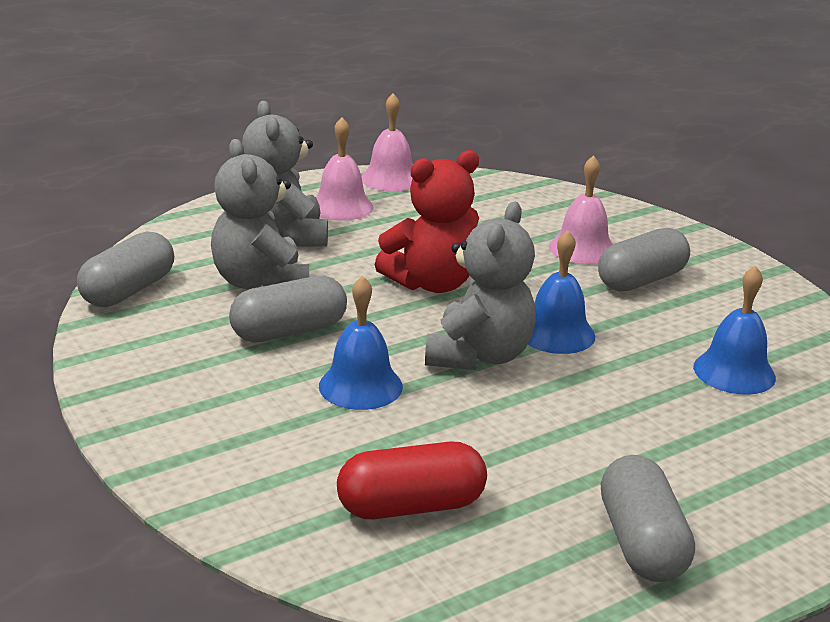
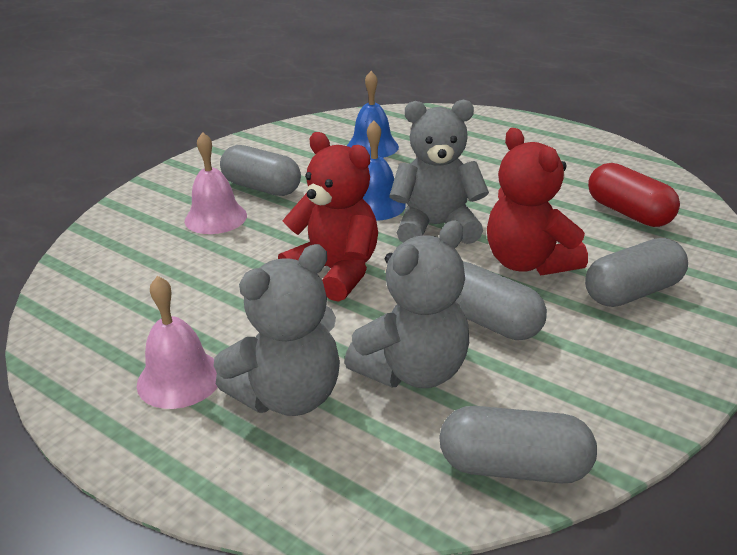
camera: 110 degrees left, 5 degrees up
blue bell [319,276,403,410] -> red teddy bear [487,128,588,275]
pink bell [361,93,413,192] -> none
grey capsule [601,455,695,582] -> grey capsule moved to [585,238,688,307]

